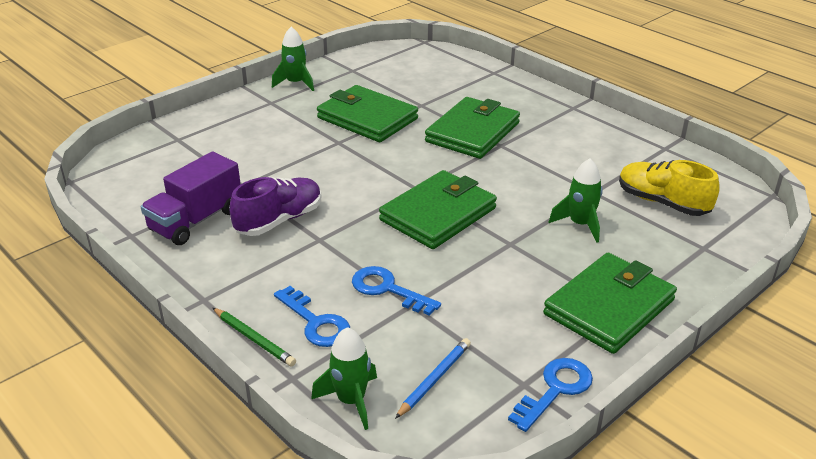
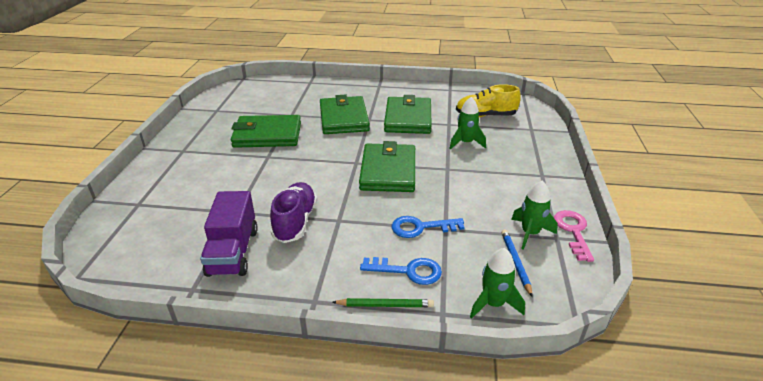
camera: 40 degrees left, 0 degrees up
green rocket [272,27,314,91] -> green rocket moved to [511,180,558,250]
blue key [508,358,593,432] -> pink key [554,210,594,262]
green wallet [543,253,677,354] -> green wallet moved to [384,95,432,134]

